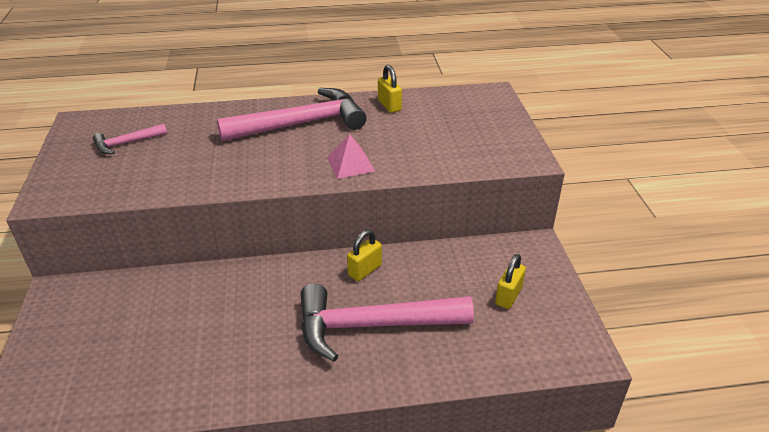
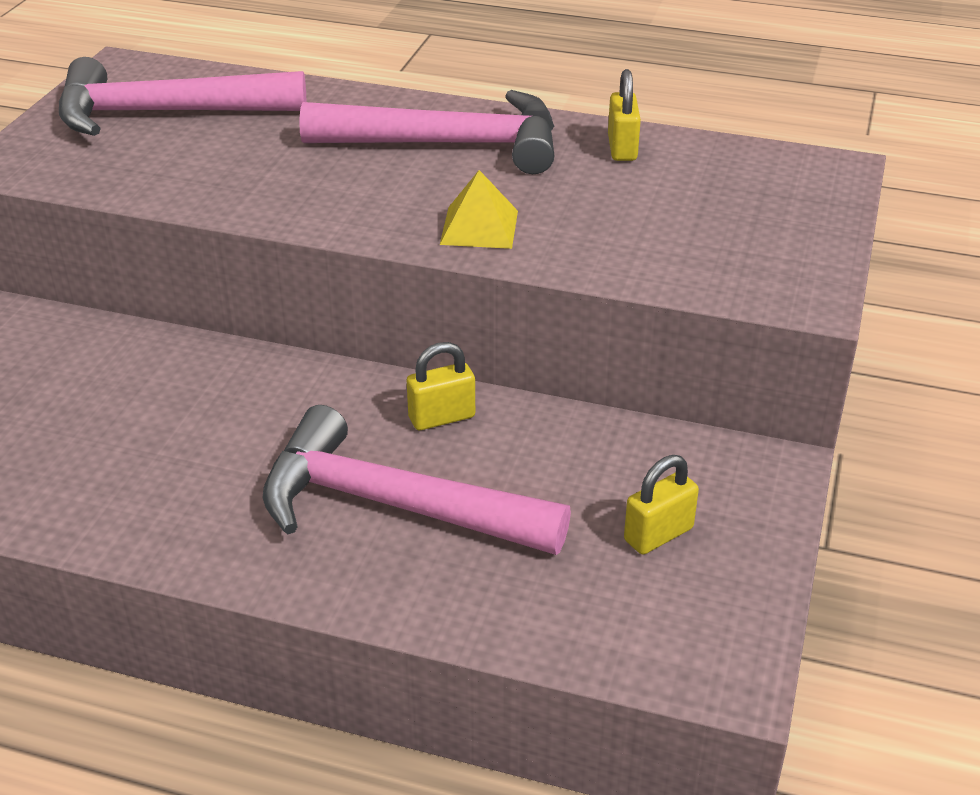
camera: 25 degrees right, 0 degrees up
pink hammer [93,124,167,154] -> pink hammer [59,57,306,136], size x2.12
pink pyramid [327,134,375,179] -> yellow pyramid [440,170,518,249]

